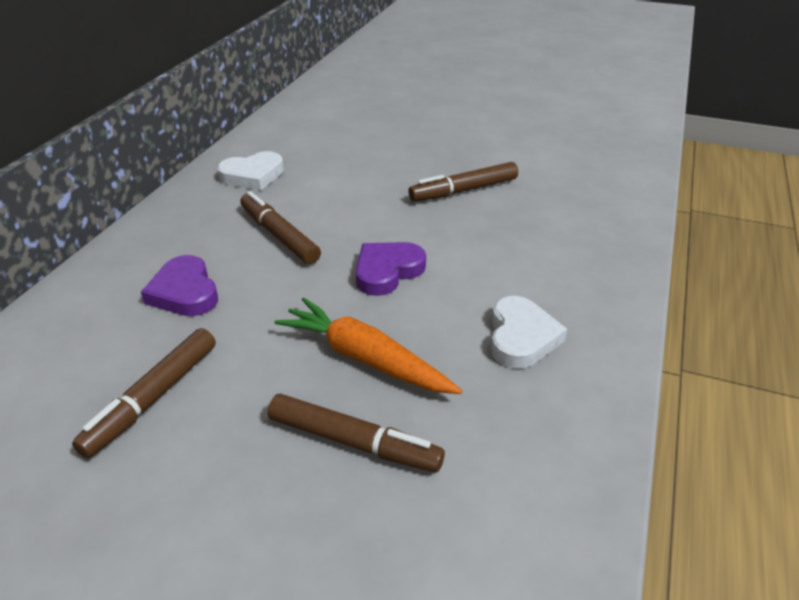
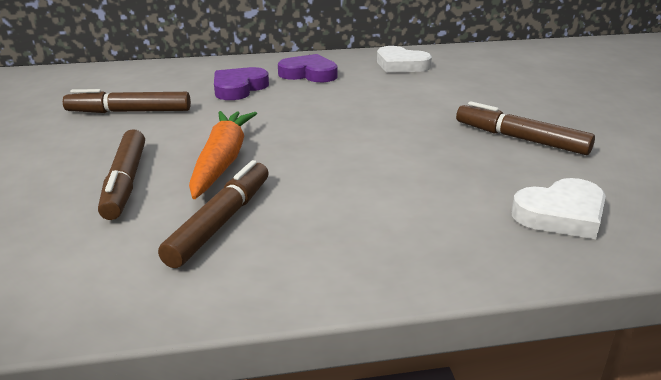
camera: 60 degrees right, 10 degrees down
brown marker [240,191,321,264] -> brown marker moved to [158,160,269,268]
purple heart [356,242,426,296] -> purple heart moved to [278,54,338,82]
white heart [491,296,567,369] -> white heart moved to [511,178,606,239]

